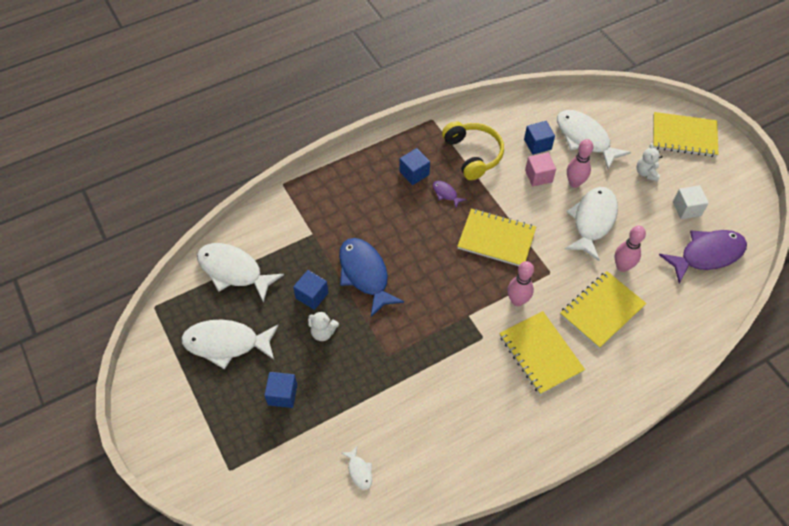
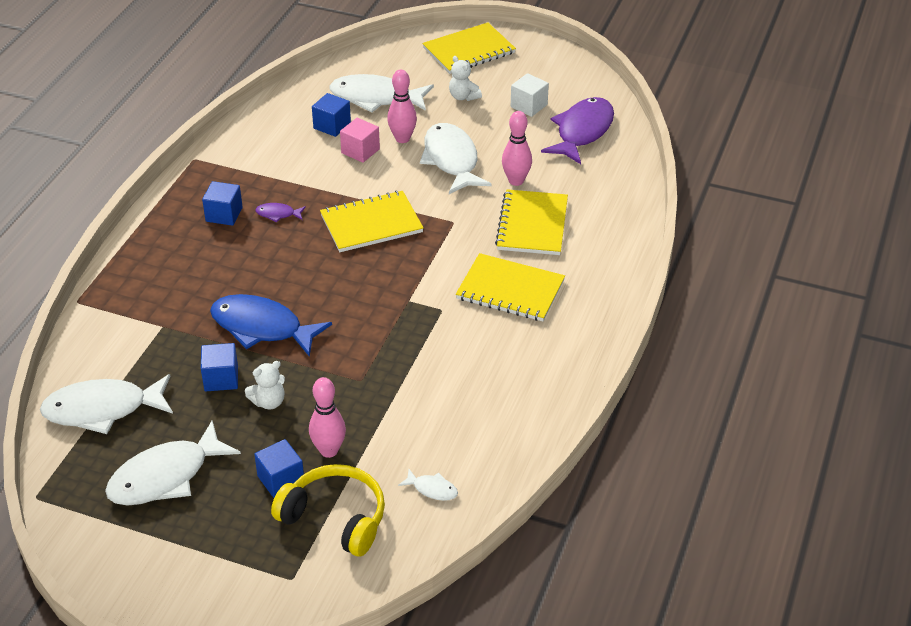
camera: 40 degrees left, 15 degrees down
yellow headphones [442,121,504,180] -> yellow headphones moved to [271,464,385,556]
pink bowling pin [508,261,534,306] -> pink bowling pin moved to [309,377,346,458]

